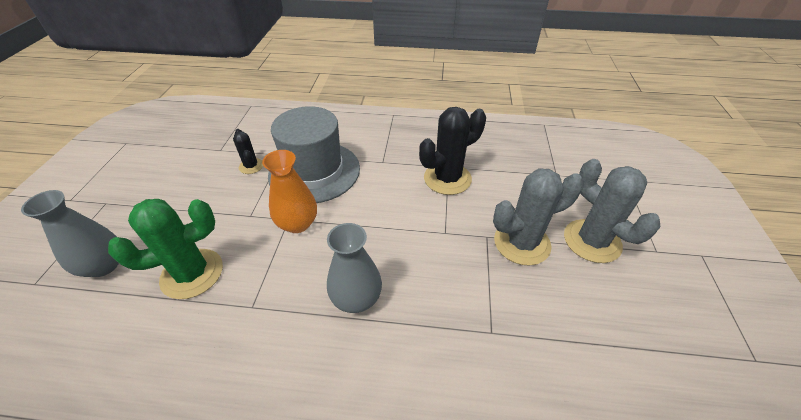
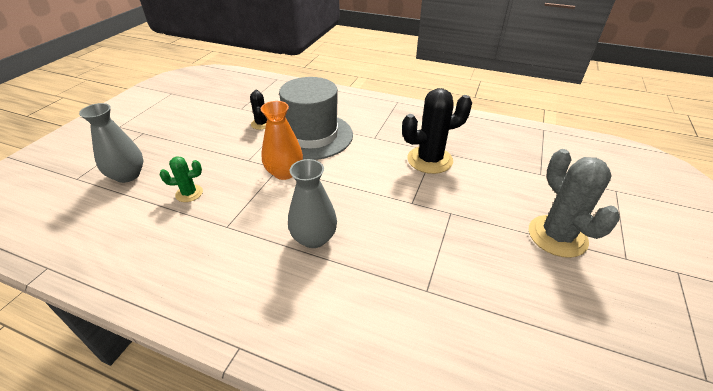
camera: 15 degrees right, 5 degrees down
green cactus [108,199,223,299] -> green cactus [159,156,203,202], size x0.53
grey cactus [493,168,584,266] -> none

